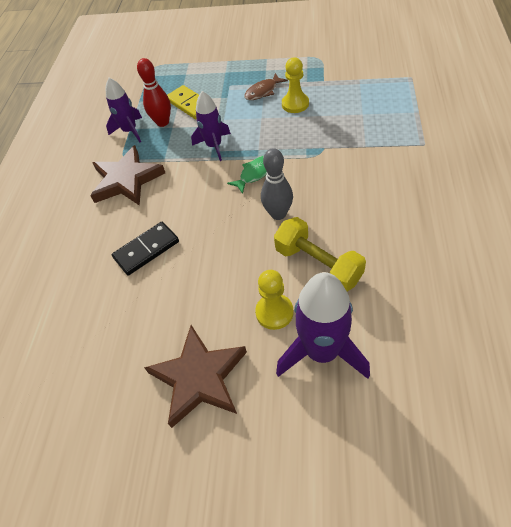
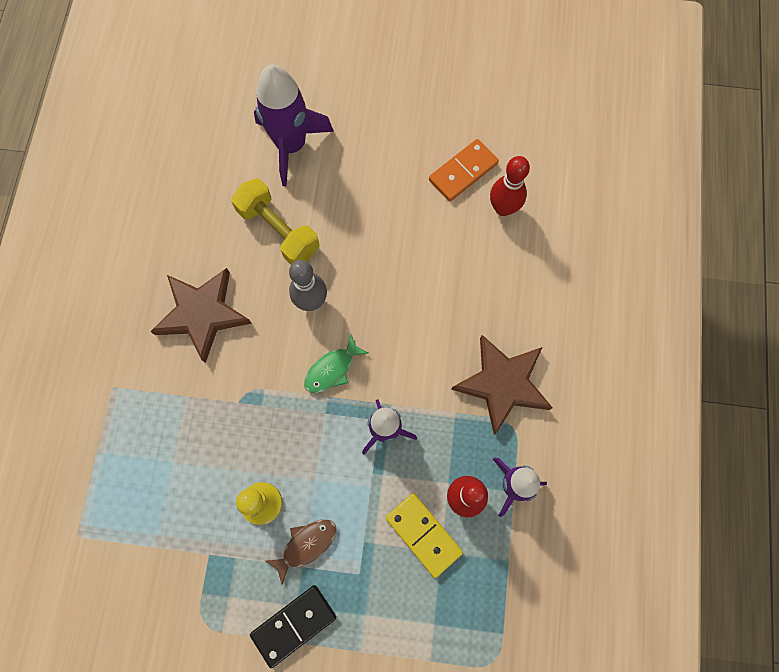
camera: 175 degrees right, 20 degrees up
black domino [112,222,179,276] -> black domino moved to [250,585,336,668]
brown star [144,325,247,428] -> brown star moved to [150,268,252,363]
yellow pawn [255,270,294,330] -> none
none -> orange domino [429,139,499,201]
none -> red bowling pin [490,156,530,216]

